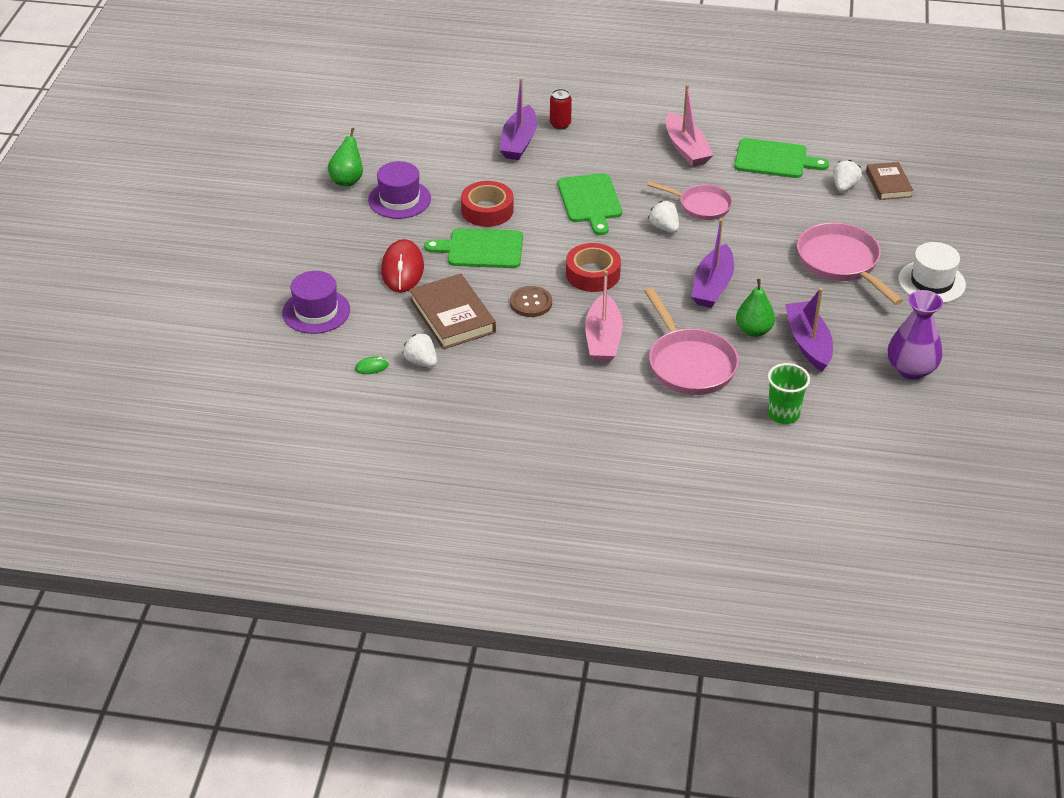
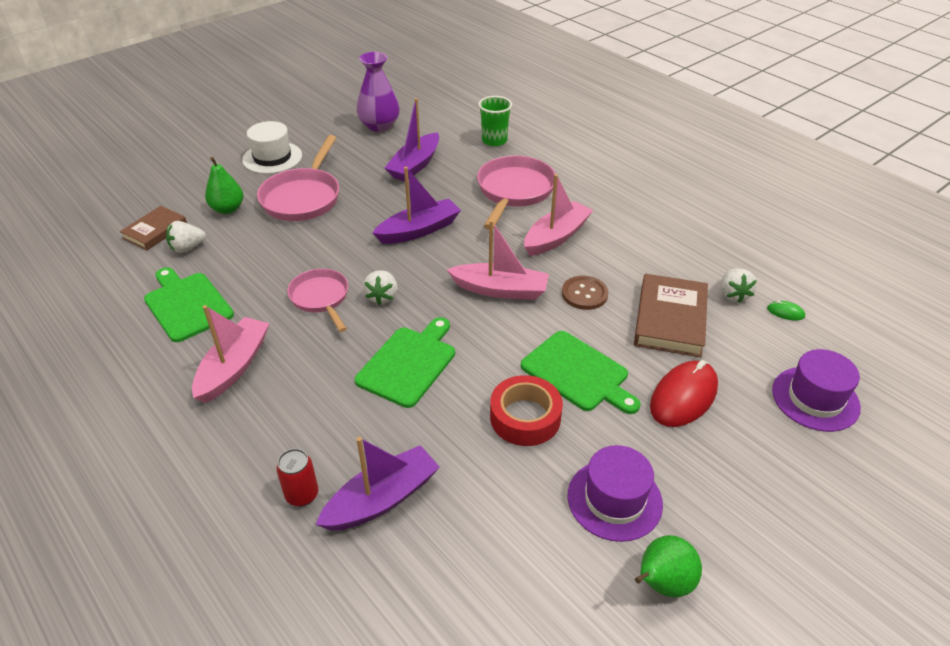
camera: 140 degrees left, 0 degrees up
red tape [566,243,621,292] -> pink boat [447,220,549,300]
green pear [736,279,775,337] -> green pear moved to [205,157,243,214]

